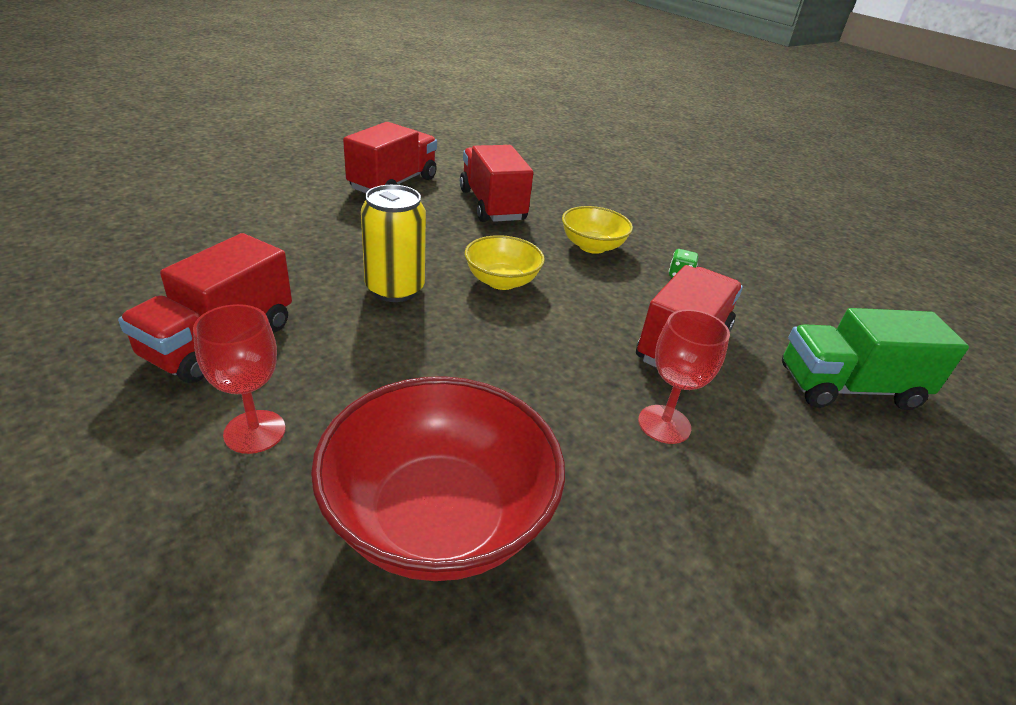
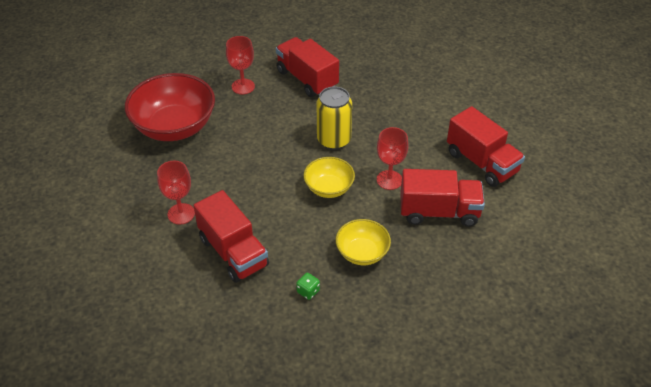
camera: 115 degrees right, 10 degrees up
green truck [782,308,969,410] -> none
none -> red goblet [377,127,408,190]

